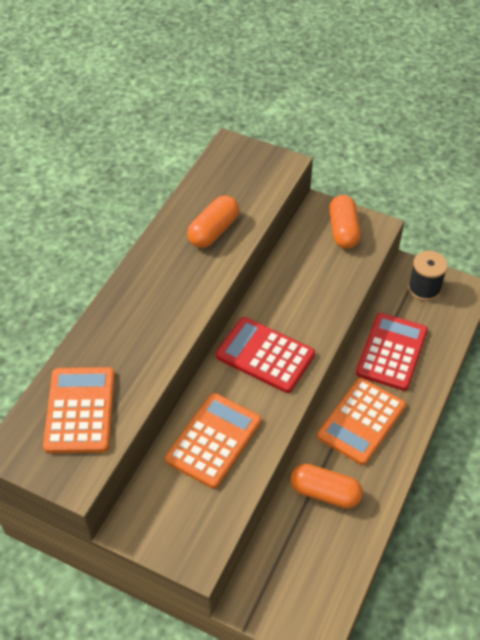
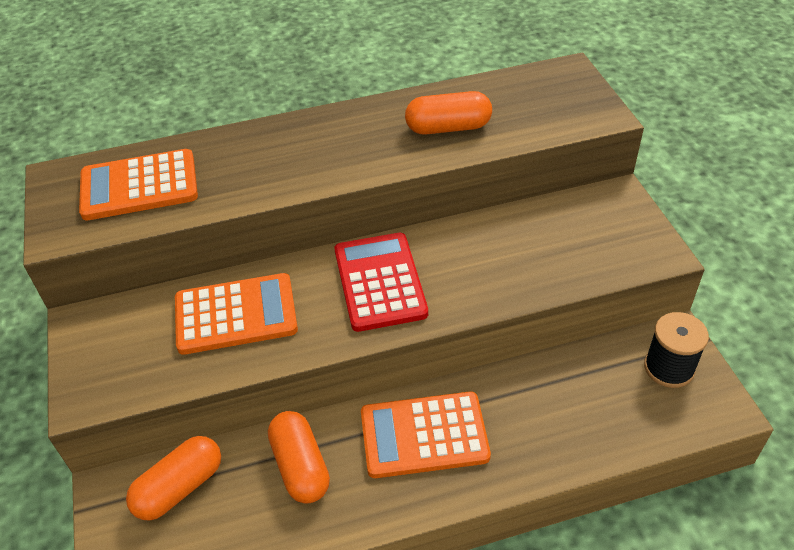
camera: 50 degrees right, 5 degrees down
orange calculator [43,367,115,453] -> orange calculator turned 150 degrees counterclockwise [79,149,198,220]
orange capsule [329,195,361,249] -> orange capsule moved to [126,436,221,521]
red calculator [356,313,428,391] -> none

